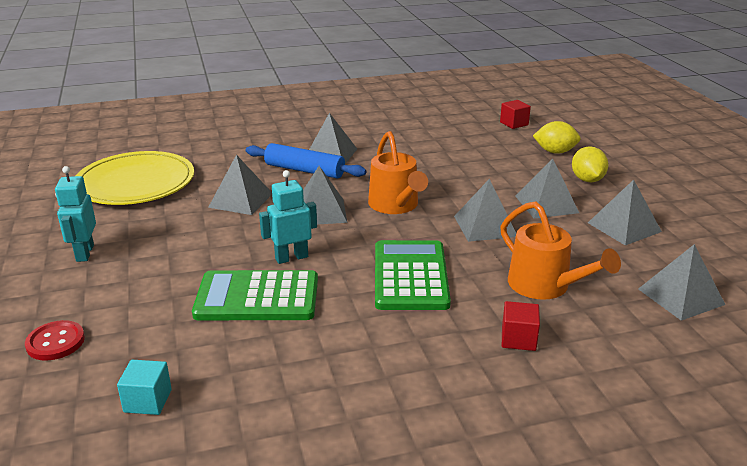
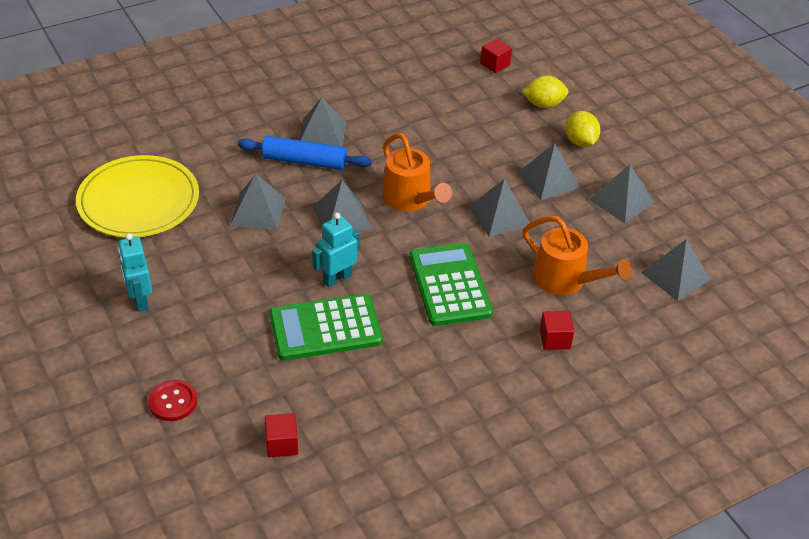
camera: 15 degrees left, 15 degrees up
turquoise cube [117,360,172,415] -> red cube [265,413,298,457]

